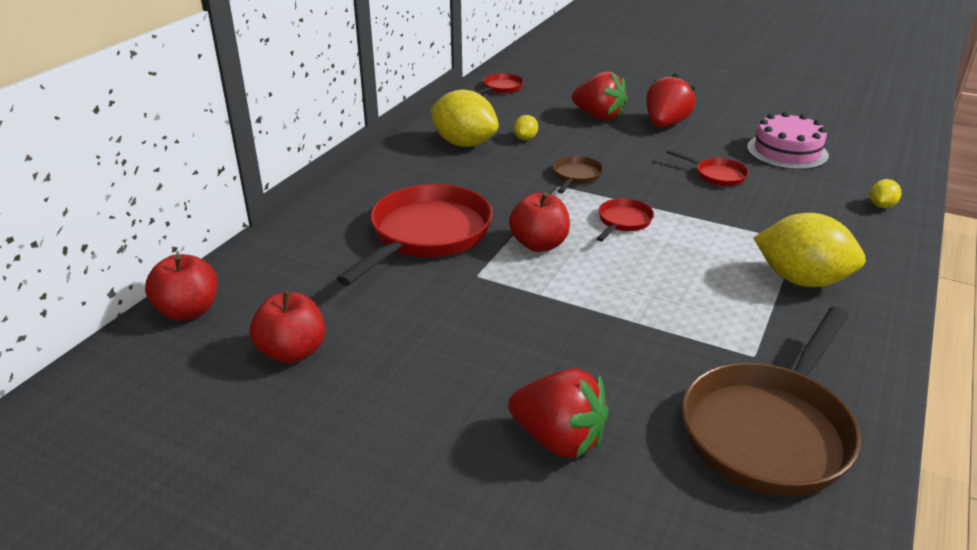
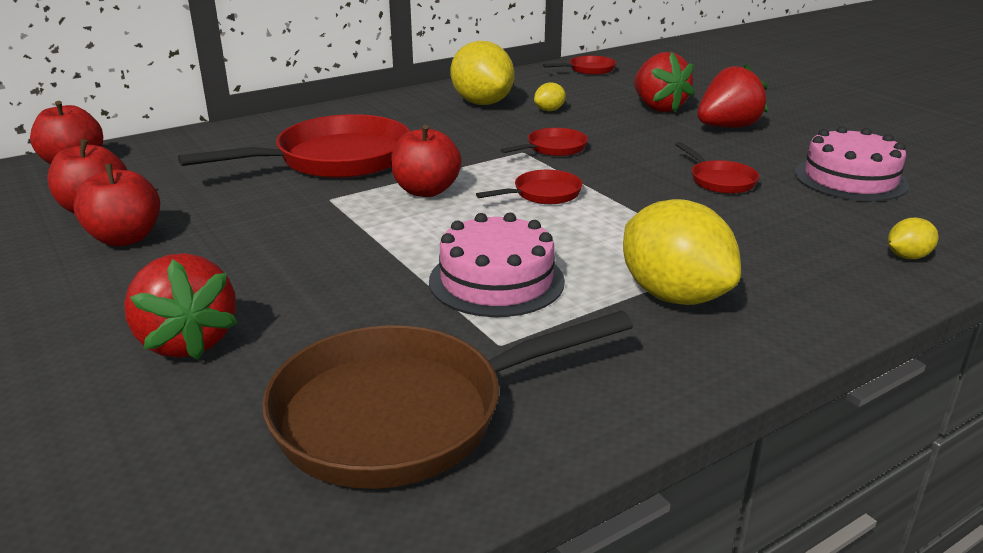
camera: 30 degrees right, 5 degrees down
brown pan [553,156,603,193] -> red pan [500,128,588,156]
none -> red apple [73,164,160,246]
none -> pink cake [429,213,565,317]

